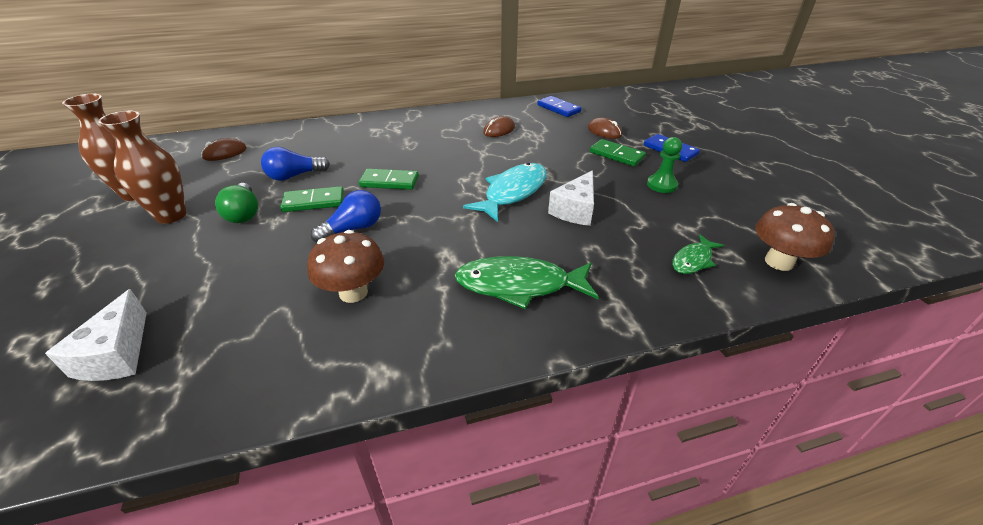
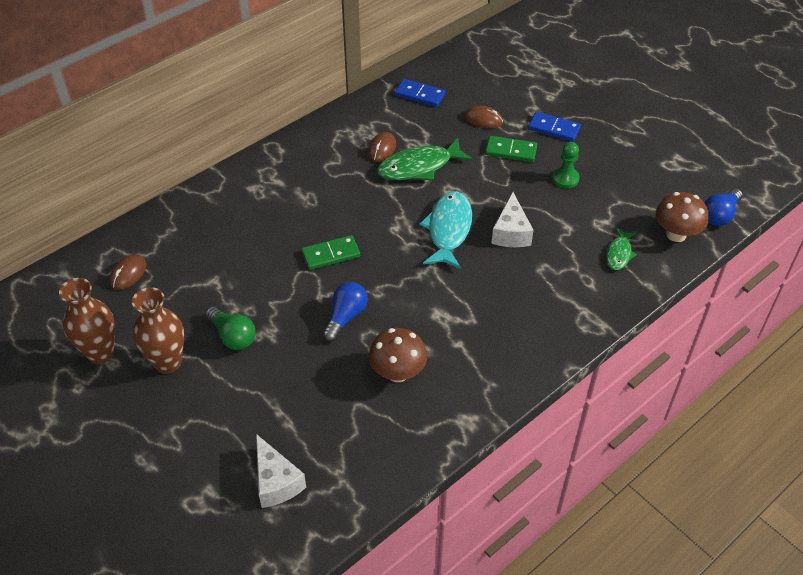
camera: 25 degrees left, 10 degrees up
blue light bulb [261,147,330,181] -> blue light bulb moved to [704,188,742,226]
green domino [280,186,344,212] -> none
green fish [455,256,599,309] -> green fish moved to [377,138,473,180]

